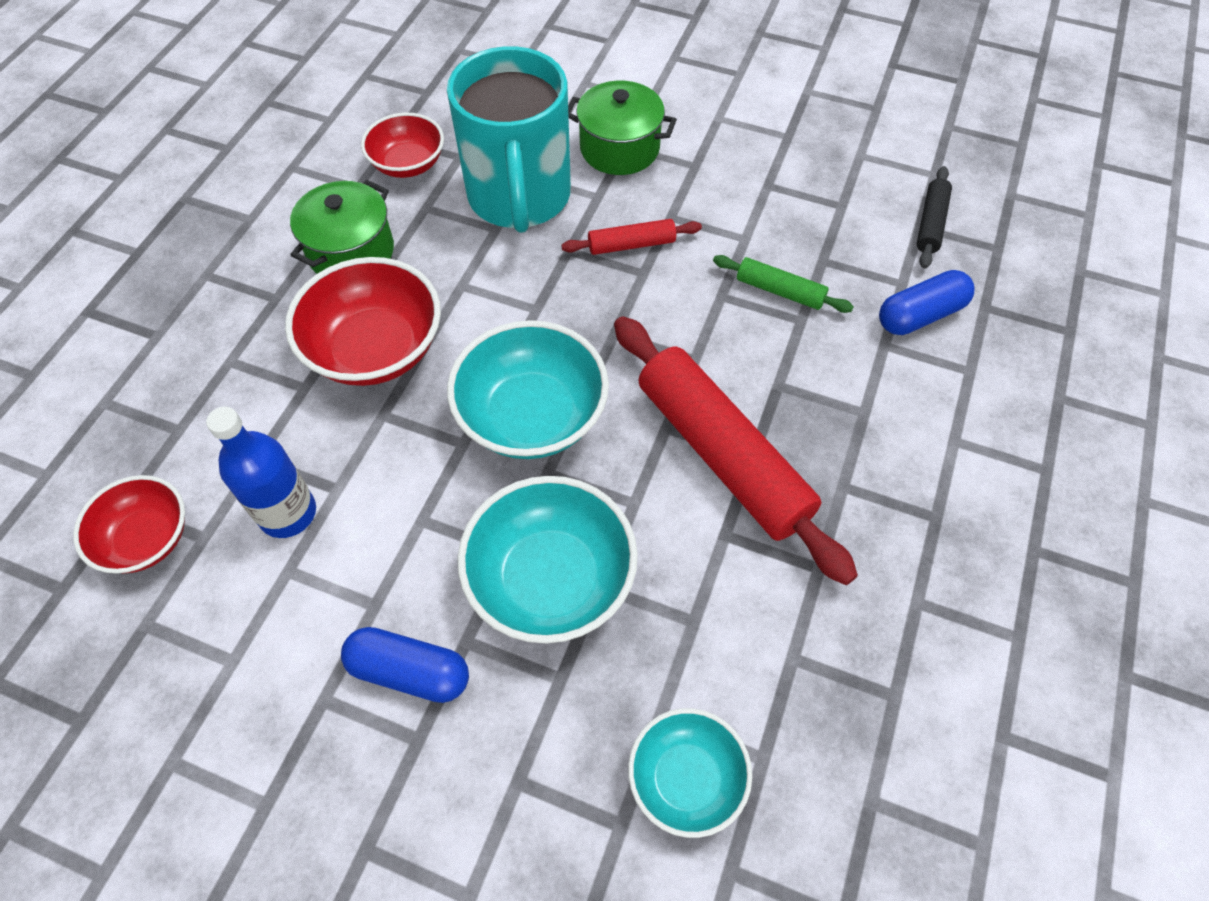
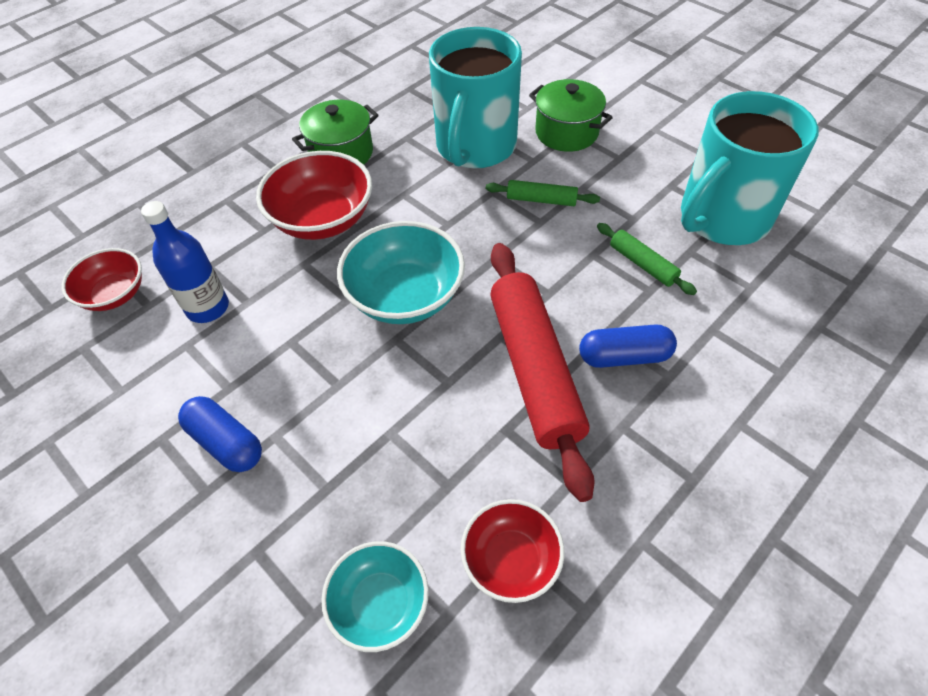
camera: 25 degrees right, 5 degrees down
red bowl [361,112,444,178] -> red bowl moved to [461,499,564,603]
turquoise bowl [457,476,638,644] -> none
red rolling pin [561,219,702,255] -> green rolling pin [486,180,600,206]
blue capsule [879,270,975,335] -> blue capsule moved to [579,324,677,368]
black rolling pin [917,166,952,269] -> none
none -> turquoise mug [681,91,819,245]

